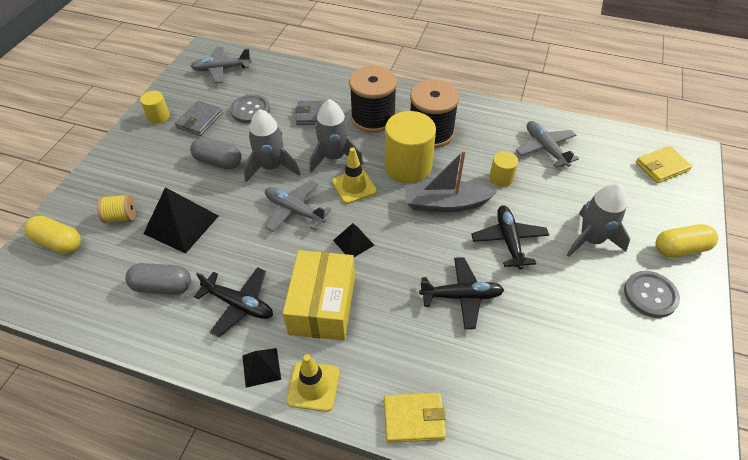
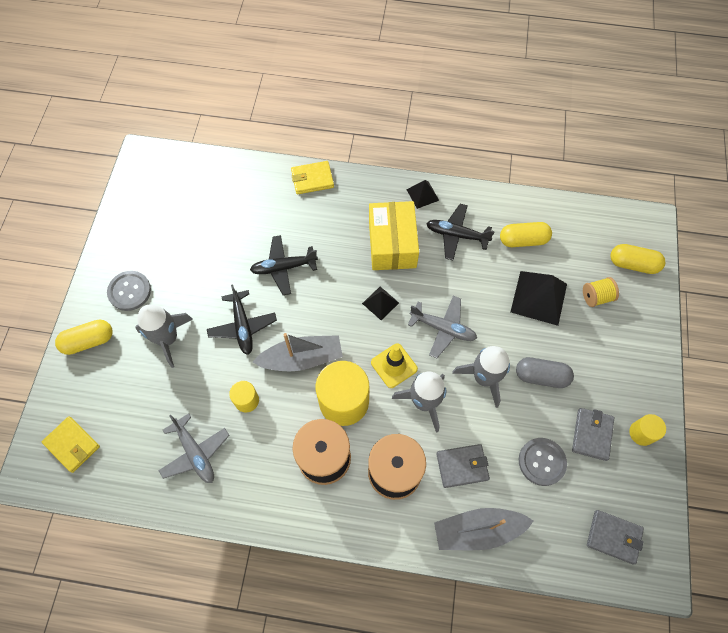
camera: 170 degrees right, 15 degrees up
grey capsule [126,263,191,295] -> yellow capsule [500,222,552,247]
grey plane [191,47,252,83] -> grey wallet [587,510,644,564]
yellow traffic cone [286,354,339,412] -> none
yellow wallet [636,146,692,183] -> yellow wallet turned 75 degrees clockwise [42,416,100,473]
none -> grey boat [434,508,534,550]

